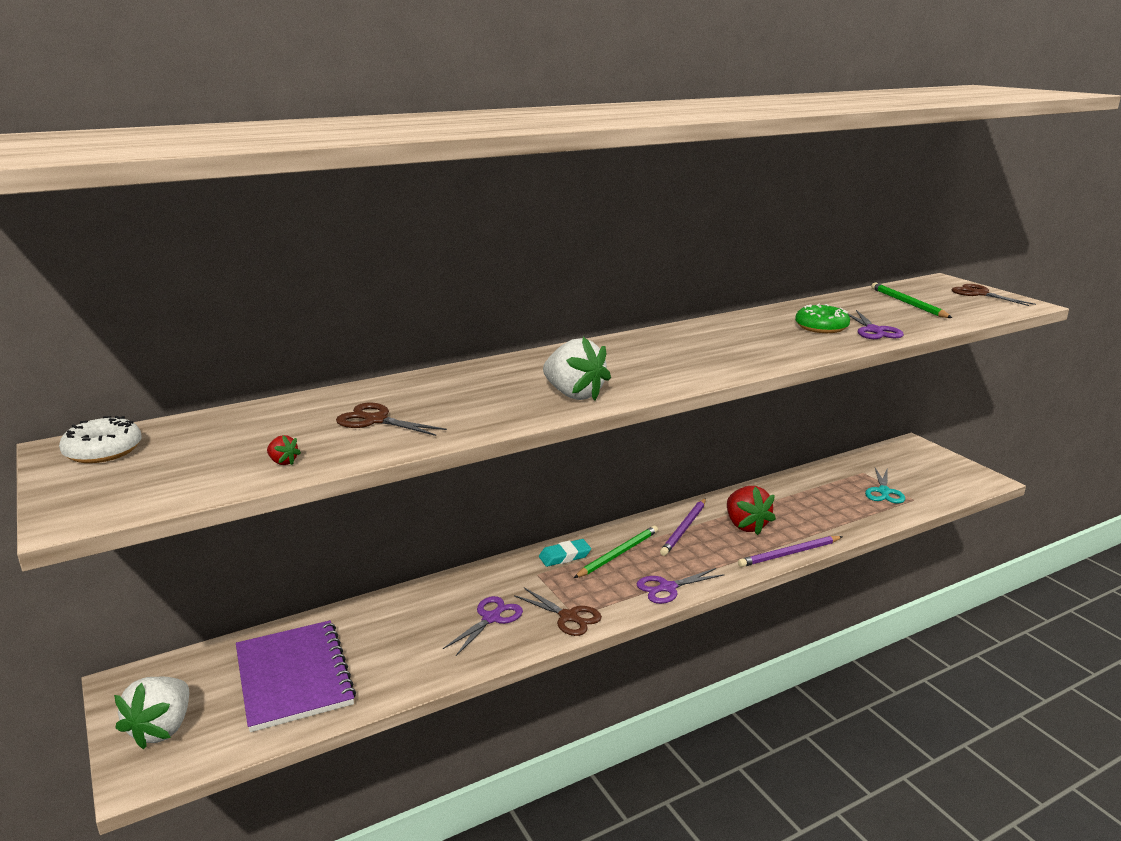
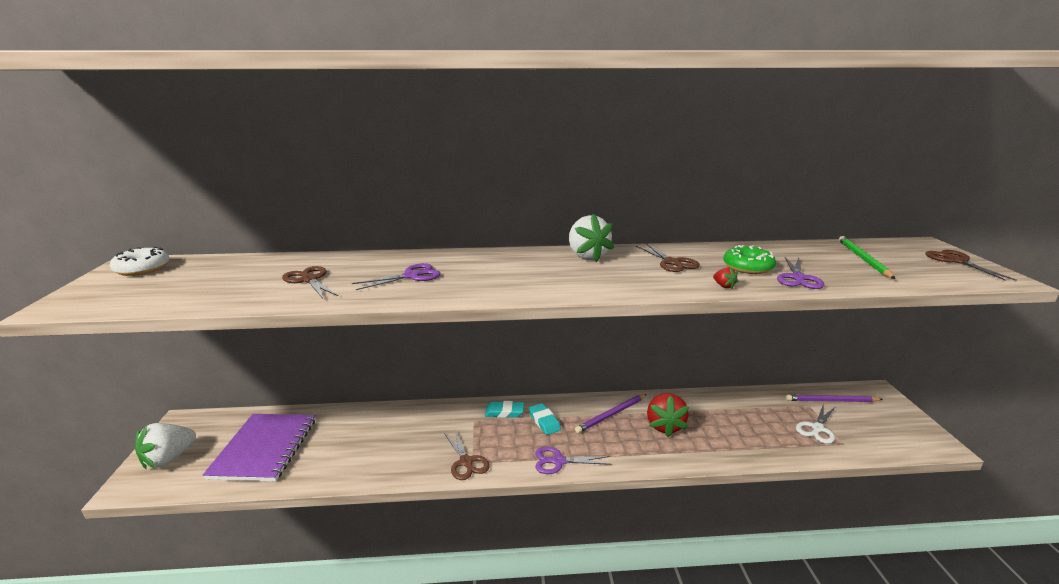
camera: 25 degrees right, 0 degrees up
red strawberry [267,435,301,465] -> red strawberry moved to [713,267,738,289]
purple scissors [443,596,523,656] -> purple scissors moved to [352,263,441,290]
white strawberry [543,337,611,401] -> white strawberry moved to [569,214,614,262]
green pencil [574,526,658,578] -> turquoise eraser [528,403,561,435]
purple pencil [738,536,843,567] -> purple pencil moved to [786,395,883,402]
turquoise scissors [865,468,905,504] -> white scissors [796,403,835,444]
none -> brown scissors [636,243,700,272]

